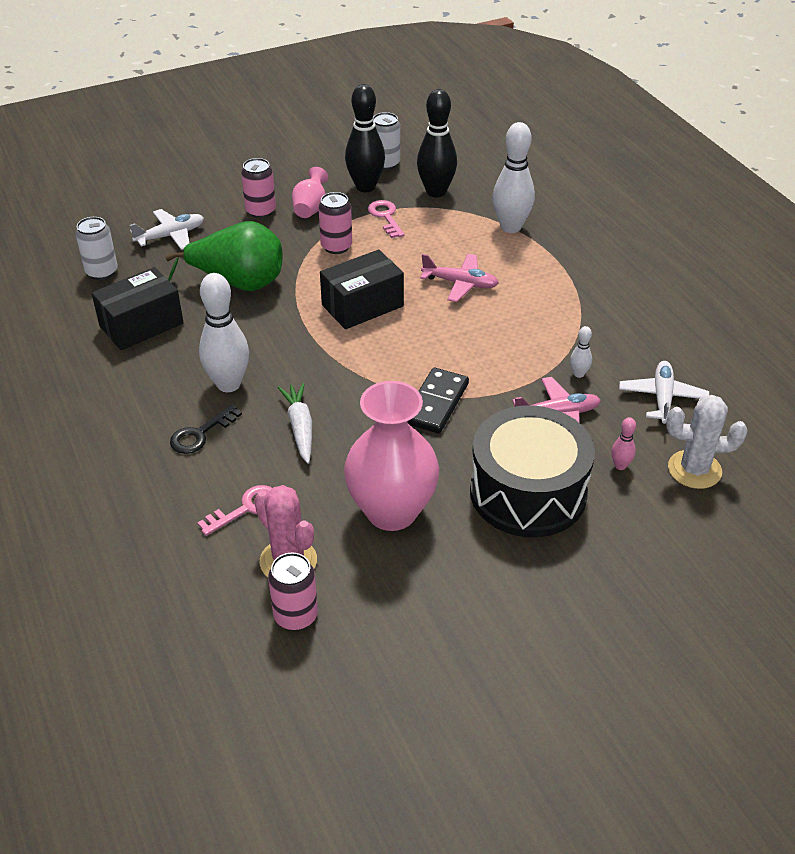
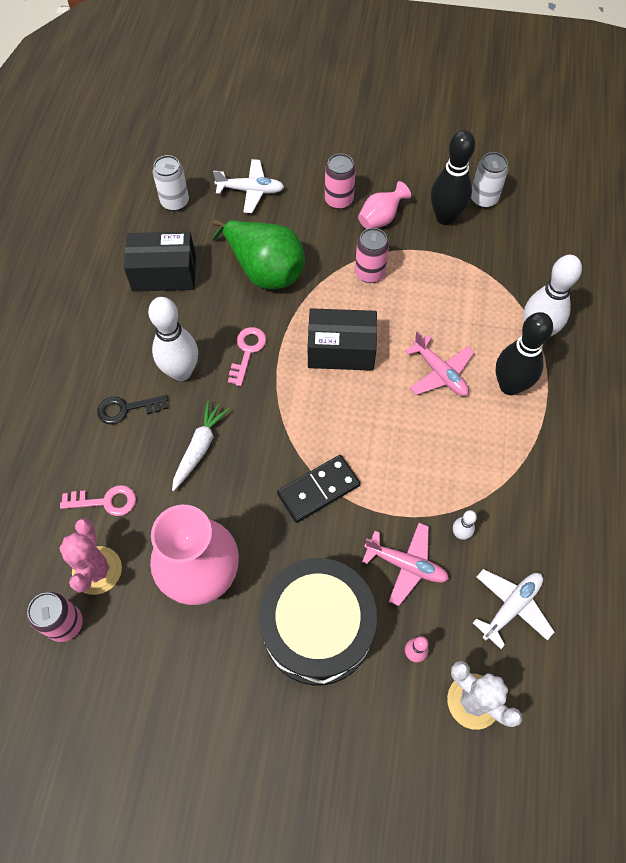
camera: 35 degrees right, 20 degrees up
pink key [368,200,405,238] -> pink key moved to [228,327,266,386]
black bowling pin [417,89,457,198] -> black bowling pin moved to [496,312,553,395]

